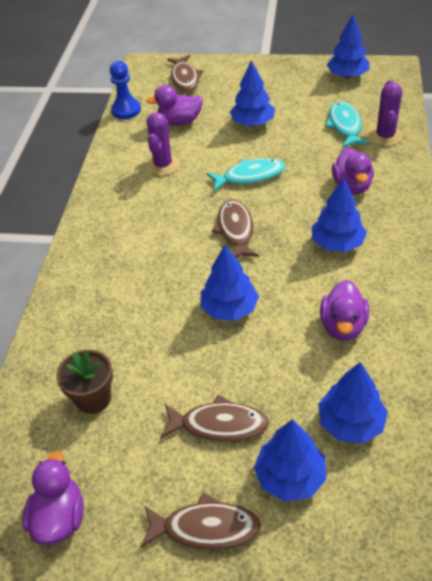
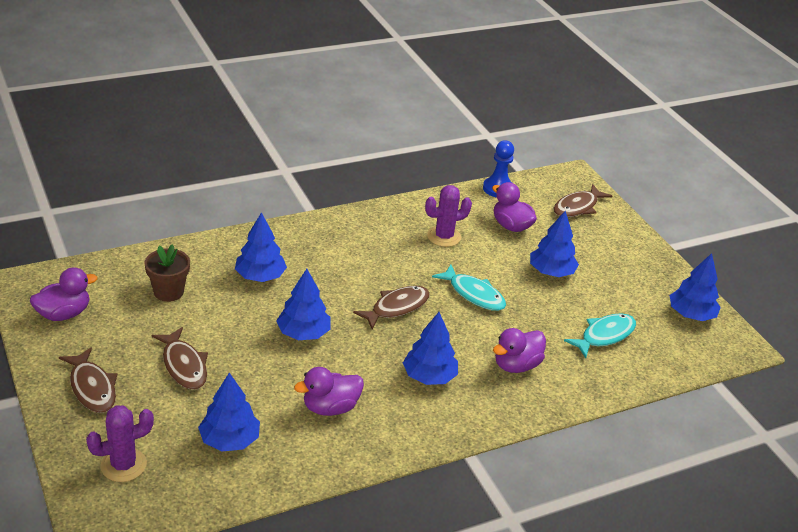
camera: 50 degrees right, 10 degrees down
blue tree [254,419,326,502] -> blue tree moved to [235,212,287,282]
purple cactus [369,80,403,146] -> purple cactus moved to [86,405,154,482]

